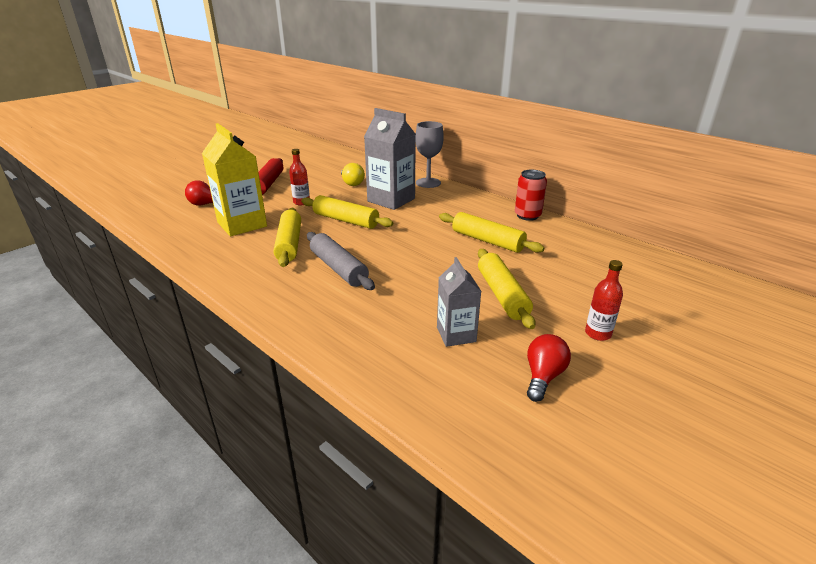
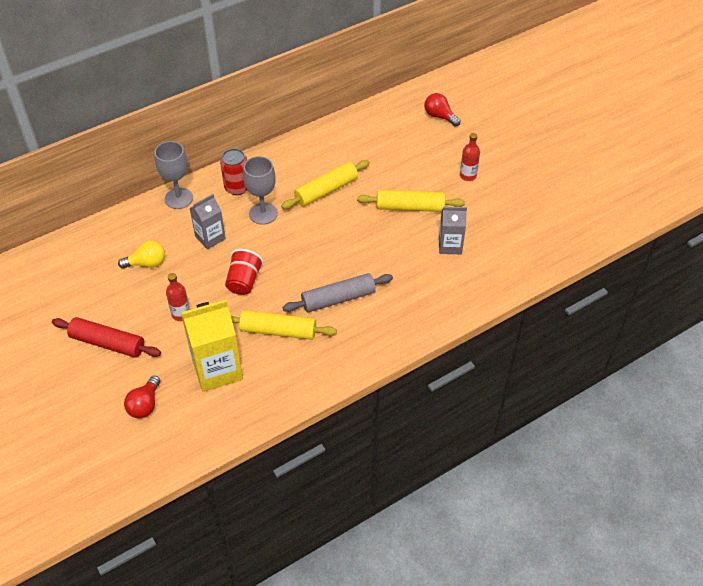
camera: 75 degrees left, 20 degrees up
yellow rolling pin [301,195,393,229] -> red cup [225,249,263,295]
grey carton [364,108,416,210] -> grey carton [190,194,226,250], size x0.59
red can [515,170,547,221] -> red can moved to [220,149,247,195]
red light bulb [527,334,571,402] -> red light bulb moved to [424,93,461,127]
none -> grey goblet [243,156,278,225]

